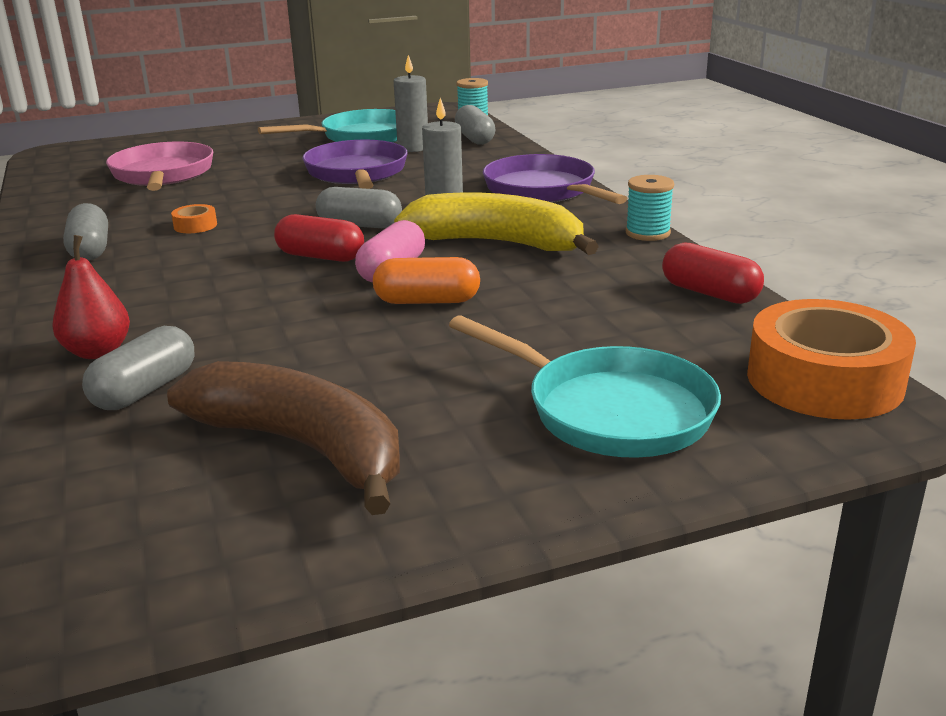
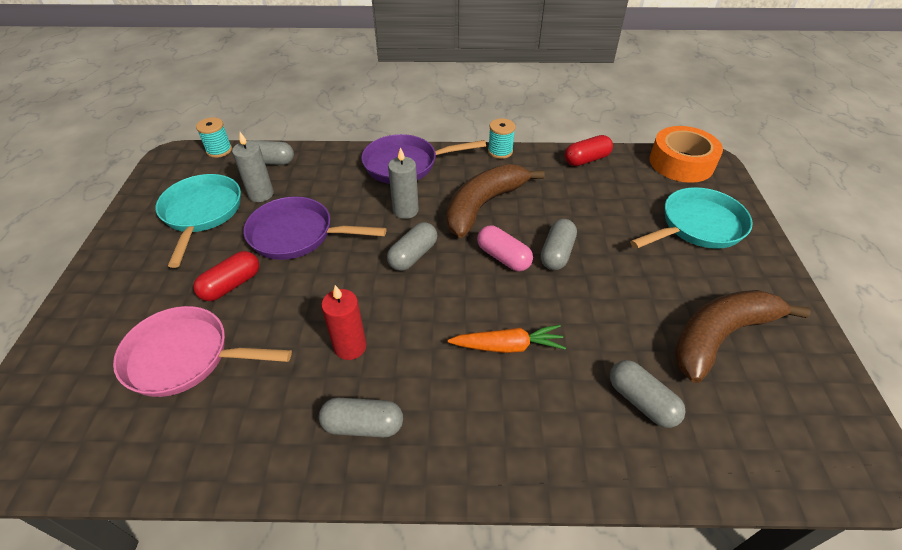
camera: 70 degrees left, 20 degrees up
red pear [52,235,130,359] -> none
orange tape [171,204,217,233] -> red candle [321,285,367,360]
red capsule [274,214,364,262] -> red capsule moved to [193,251,259,301]
orange capsule [373,257,480,304] -> grey capsule [541,219,577,270]
yellow banana [394,192,599,255] -> brown banana [446,164,545,238]
none -> orange carrot [448,325,566,353]

